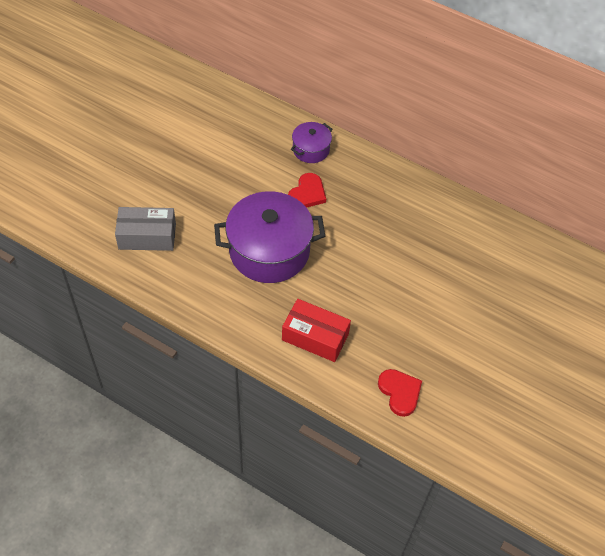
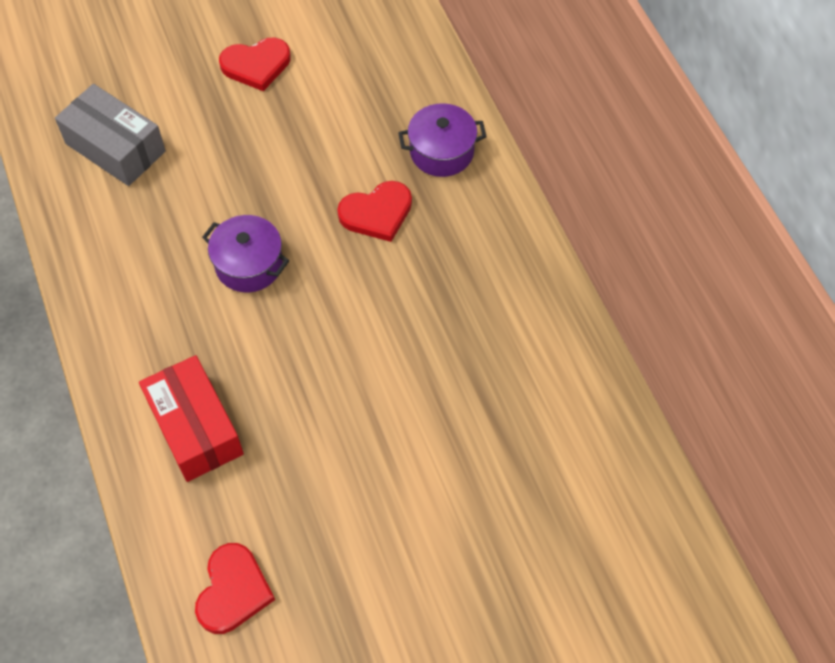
camera: 40 degrees right, 5 degrees up
purple pot [214,191,325,283] -> purple pot [202,215,289,292], size x0.50
none -> red heart [219,38,291,91]

